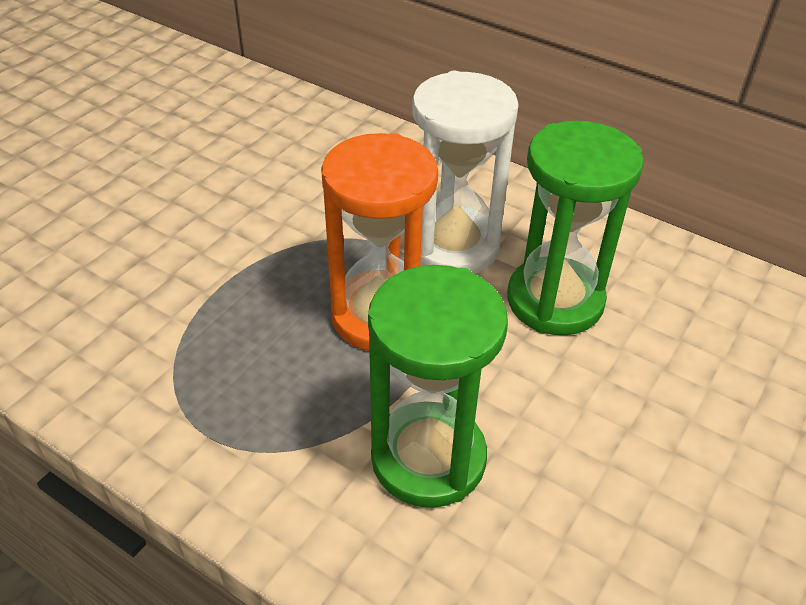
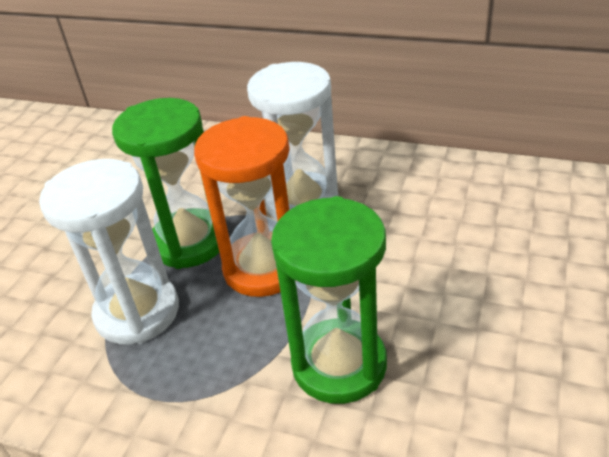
camera: 10 degrees left, 5 degrees down
green hourglass [507,121,644,335] -> green hourglass moved to [112,98,219,269]
none -> white hourglass [39,159,179,345]

